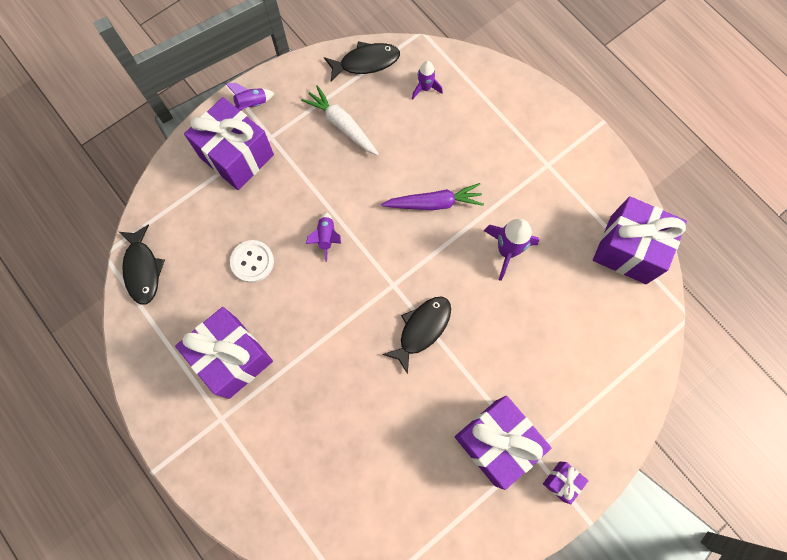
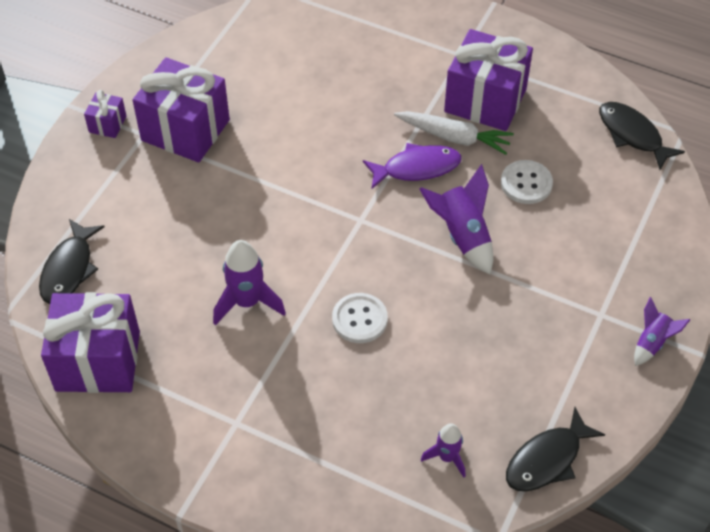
camera: 155 degrees right, 20 degrees down
purple gift [184,97,274,190] -> none
white carrot [301,85,379,155] -> white carrot moved to [394,111,514,155]
purple rocket [306,212,341,262] -> purple rocket [419,164,493,274], size x1.65
purple carrot [381,183,484,210] -> white button [332,293,388,343]
black fish [383,296,451,374] -> black fish moved to [39,219,104,304]
none -> purple fish [363,143,461,189]

